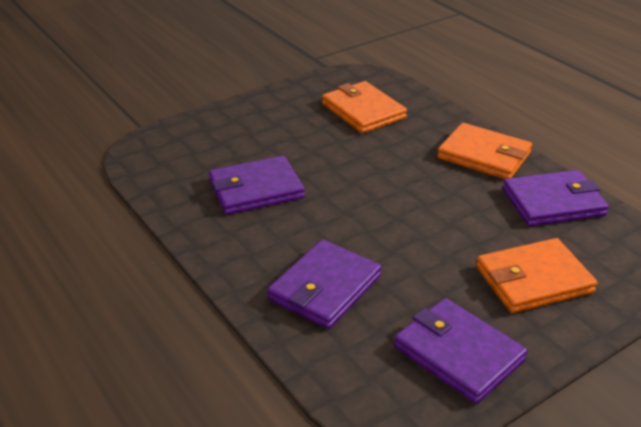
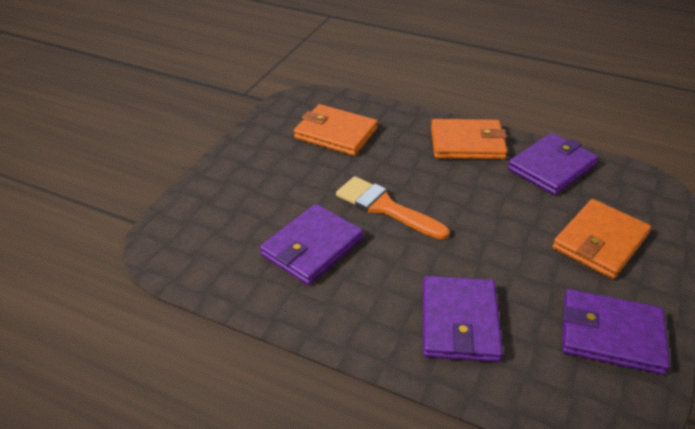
camera: 30 degrees left, 5 degrees up
none -> orange brush [336,176,450,240]

